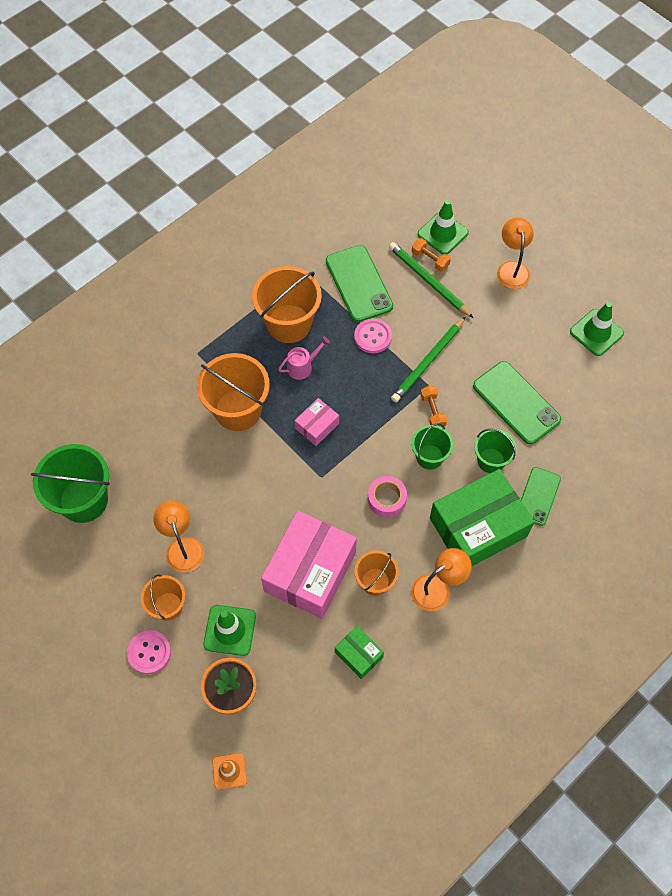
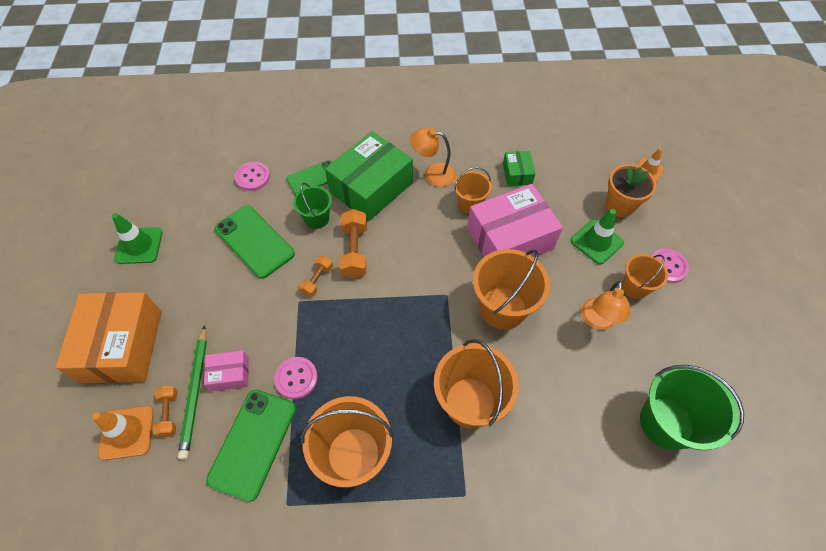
camera: 140 degrees left, 5 degrees down
pink watering can [278,336,330,380] -> none
pink box [295,398,339,446] -> pink box moved to [204,350,249,391]
pink tape [368,476,407,518] -> none
green pencil [391,317,465,403] -> none
green bucket [411,423,453,470] -> orange dumbbell [339,209,367,279]
green traffic cone [418,200,469,255] -> orange traffic cone [92,406,154,460]
green box [430,469,534,566] -> green box turned 60 degrees counterclockwise [325,131,413,222]
green phone [473,361,561,445] -> green phone turned 45 degrees counterclockwise [215,205,295,279]
orange lamp [497,217,534,289] -> orange box [55,292,162,383]
none -> pink button [234,162,270,191]
none -> orange bucket [473,249,550,330]

